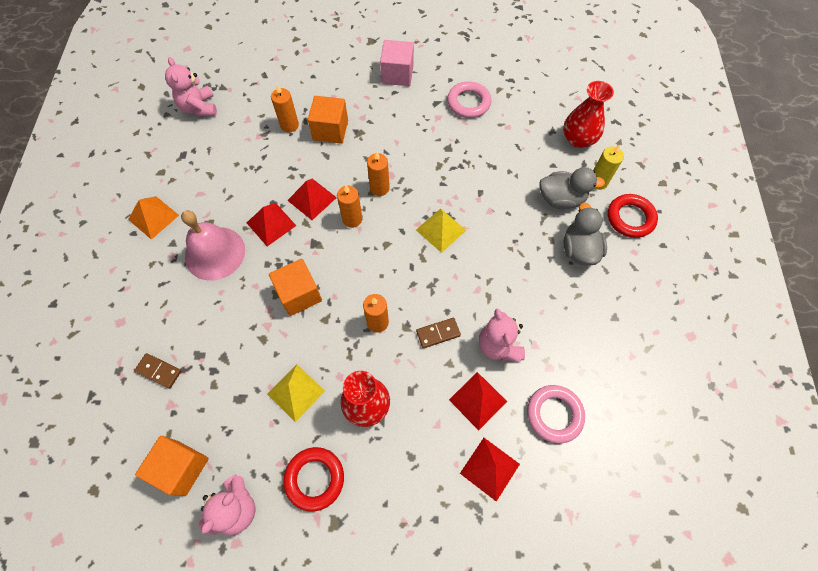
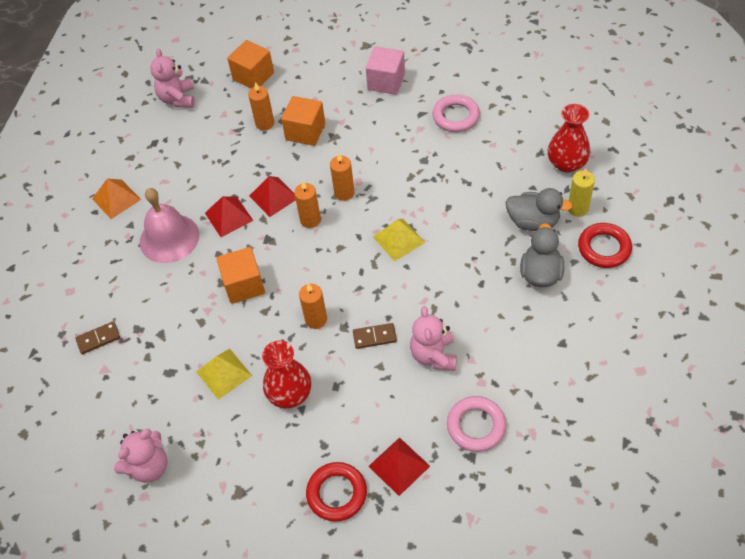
camera: 15 degrees right, 10 degrees down
brown domino [134,353,181,389] -> brown domino turned 60 degrees counterclockwise [75,321,120,354]
orange cube [135,436,209,496] -> orange cube moved to [227,40,274,89]
red ring [283,447,344,512] -> red ring moved to [306,462,367,522]
red pyramid [449,372,507,431] -> none

